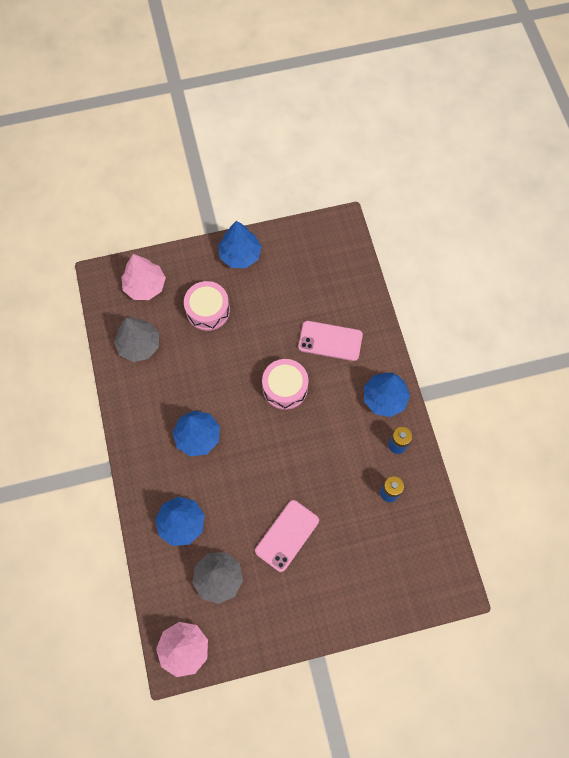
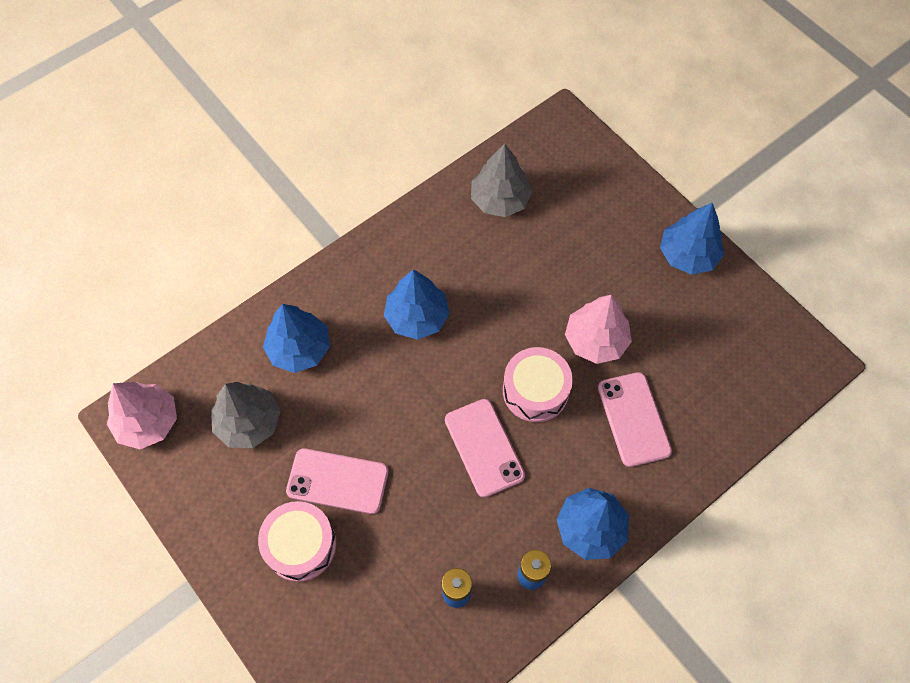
camera: 65 degrees right, 5 degrees down
pink tree [121,254,166,300] -> pink tree moved to [565,295,632,364]
pink drum [184,281,230,331] -> pink drum moved to [258,501,336,582]
none -> pink phone [445,399,525,498]

